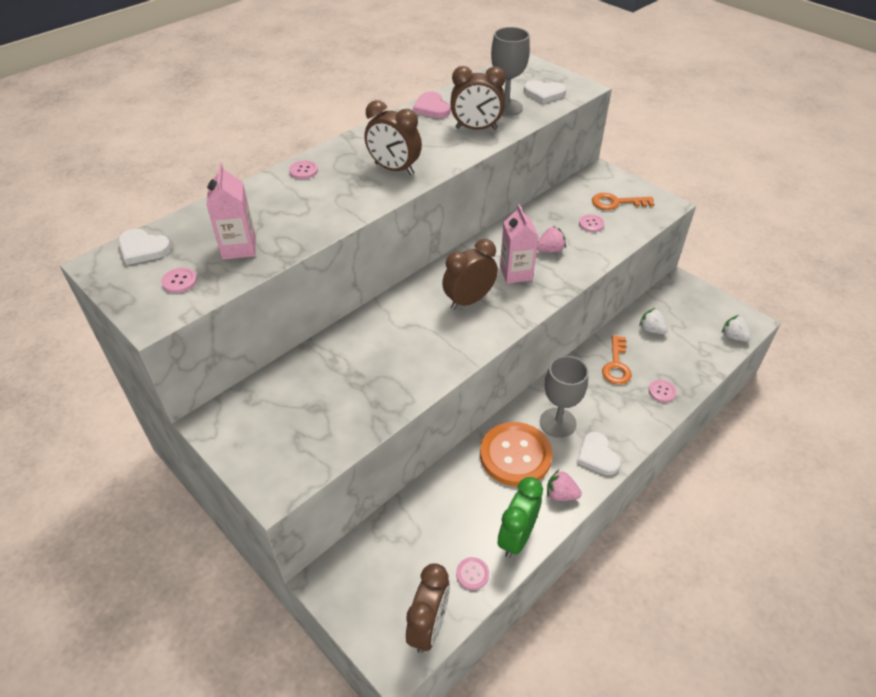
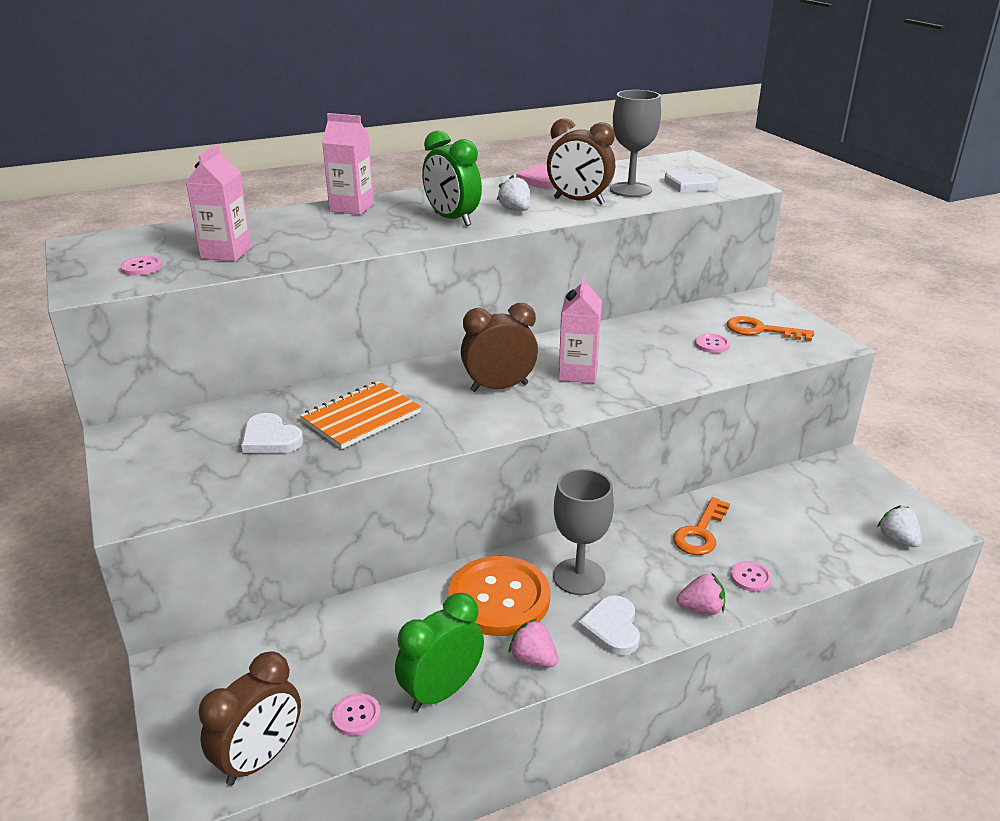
camera: 20 degrees right, 15 degrees down
white heart [118,229,171,265] -> white heart moved to [241,413,303,453]
pink button [289,160,318,179] -> pink carton [322,113,374,215]
brown clock [365,100,422,175] -> green clock [422,130,482,226]
pink strawberry [537,226,566,252] -> pink strawberry moved to [676,573,725,615]
white strawberry [639,308,668,334] -> white strawberry moved to [497,175,531,211]
none -> orange notebook [300,381,421,449]

